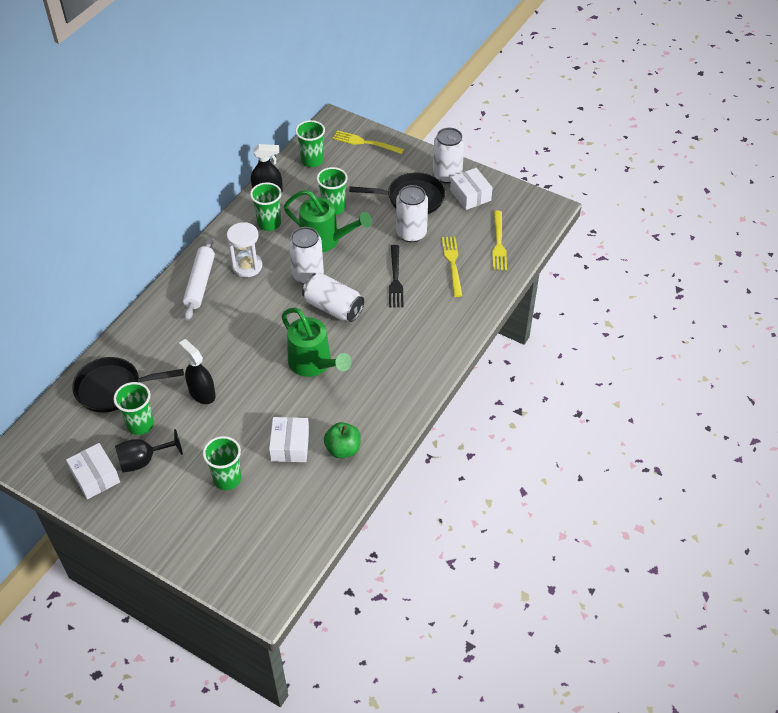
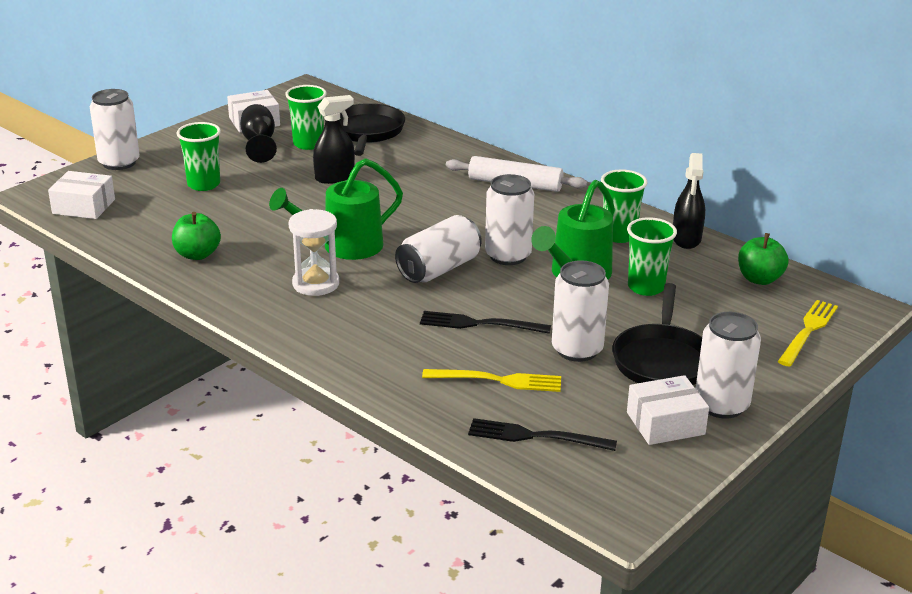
camera: 100 degrees right, 20 degrees down
white hourglass [227,222,262,277] -> white hourglass moved to [288,209,339,296]
white box [269,417,309,462] -> white box moved to [48,171,115,219]
green cup [295,120,325,167] -> green apple [738,233,789,285]
yellow fork [492,211,507,270] -> black fork [468,418,617,451]
none -> white can [90,89,140,170]

